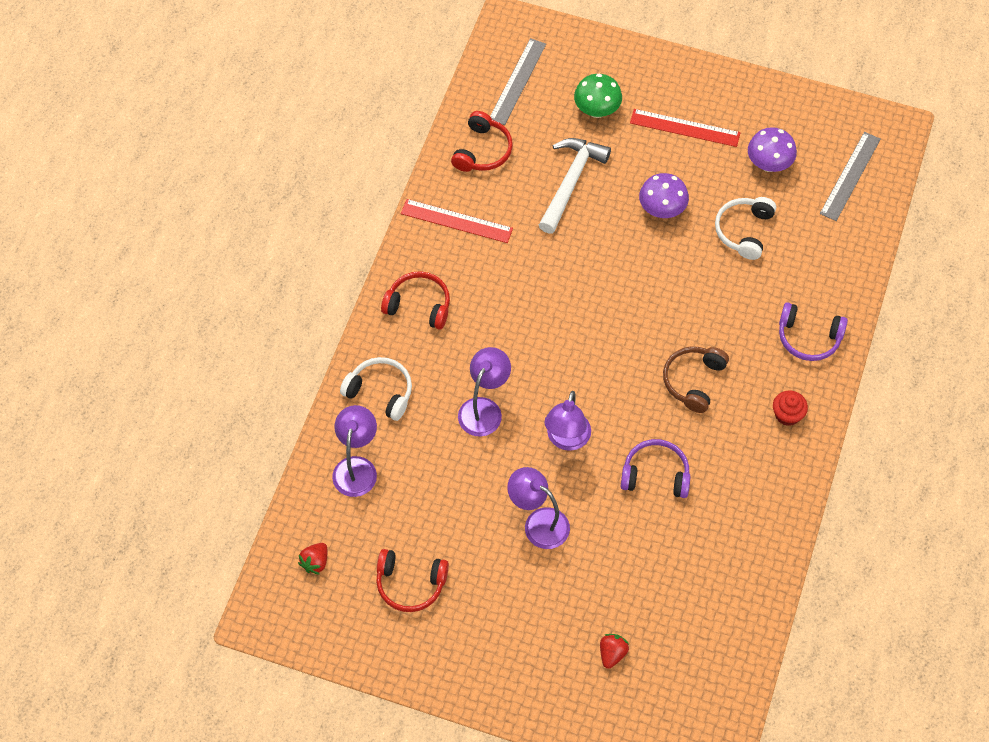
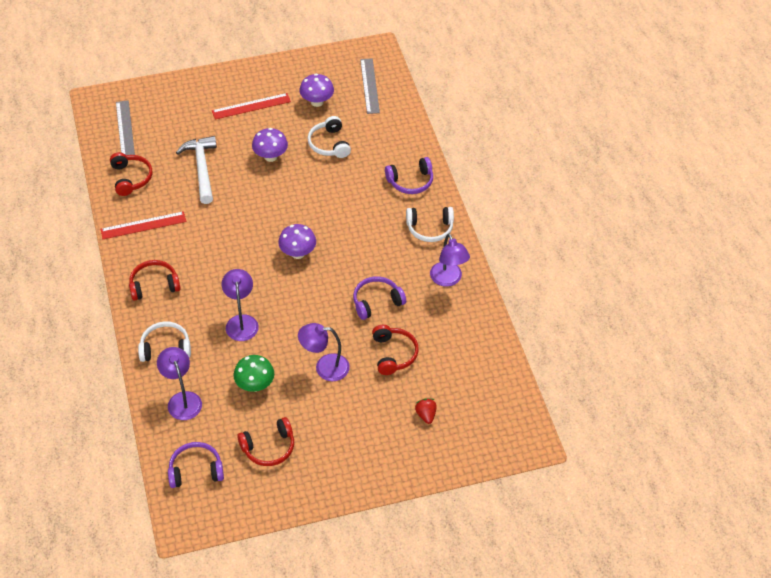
camera: 35 degrees left, 10 degrees down
red strawberry [298,543,327,575] -> purple headphones [168,442,224,488]
purple lamp [544,391,591,451] -> purple lamp moved to [430,233,470,287]
green mushroom [574,74,622,118] -> green mushroom moved to [233,355,274,392]
brown headphones [663,347,729,413] -> none
red cupcake [773,391,808,426] -> white headphones [406,207,454,242]
none -> purple mushroom [278,224,316,259]
none -> red headphones [372,325,418,375]

